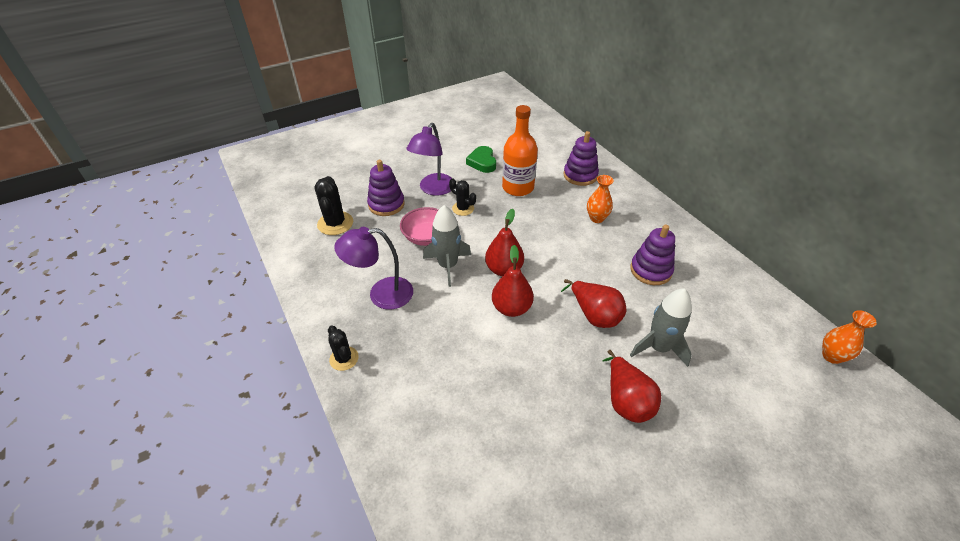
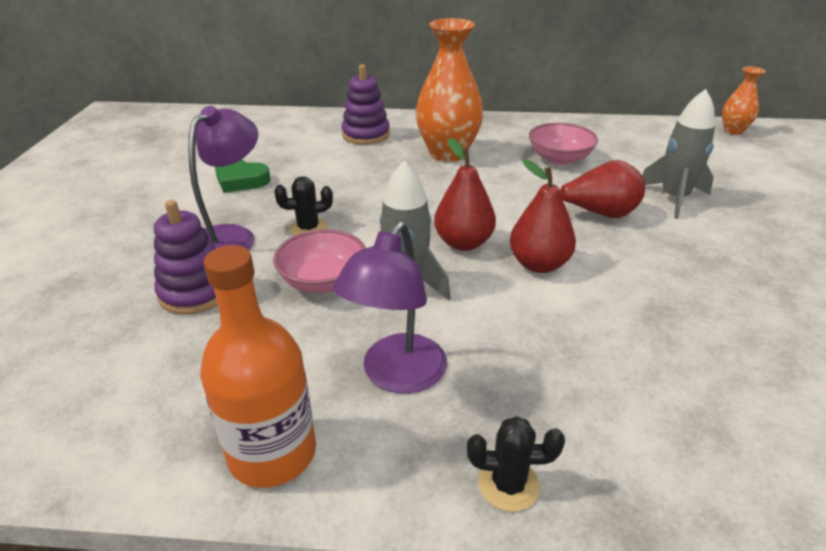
camera: 55 degrees left, 10 degrees down
black cactus [314,176,353,235] -> none
purple lamp [406,123,452,196] -> purple lamp turned 120 degrees counterclockwise [188,106,258,250]
orange bottle [502,105,538,196] -> orange bottle moved to [200,245,316,488]
orange vase [587,175,614,223] -> orange vase [416,18,483,162], size x1.90
red pear [603,350,661,423] -> none
purple stacking toy [630,224,675,285] -> pink bowl [529,123,598,165]

